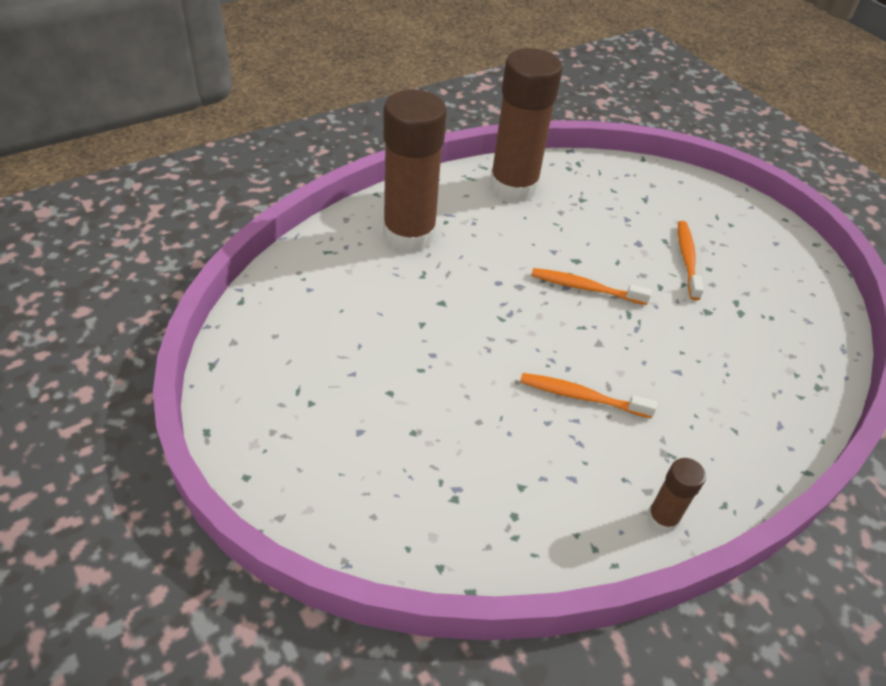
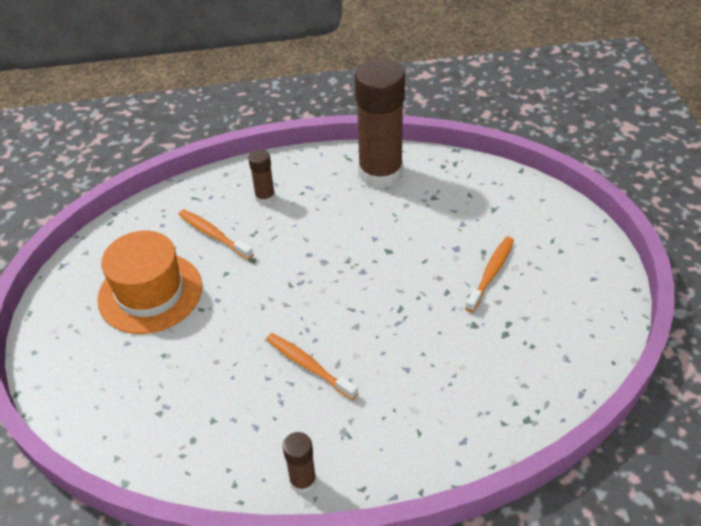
camera: 30 degrees right, 0 degrees up
brown glue stick [383,89,447,252] -> brown glue stick [248,149,275,204], size x0.44
orange toothbrush [531,268,652,305] -> orange toothbrush moved to [178,209,254,260]
none -> orange hat [97,230,202,334]

